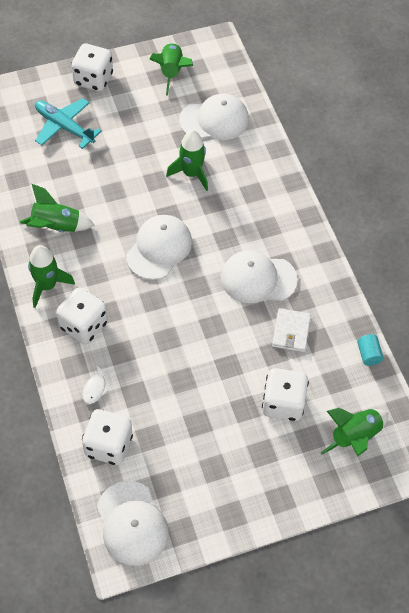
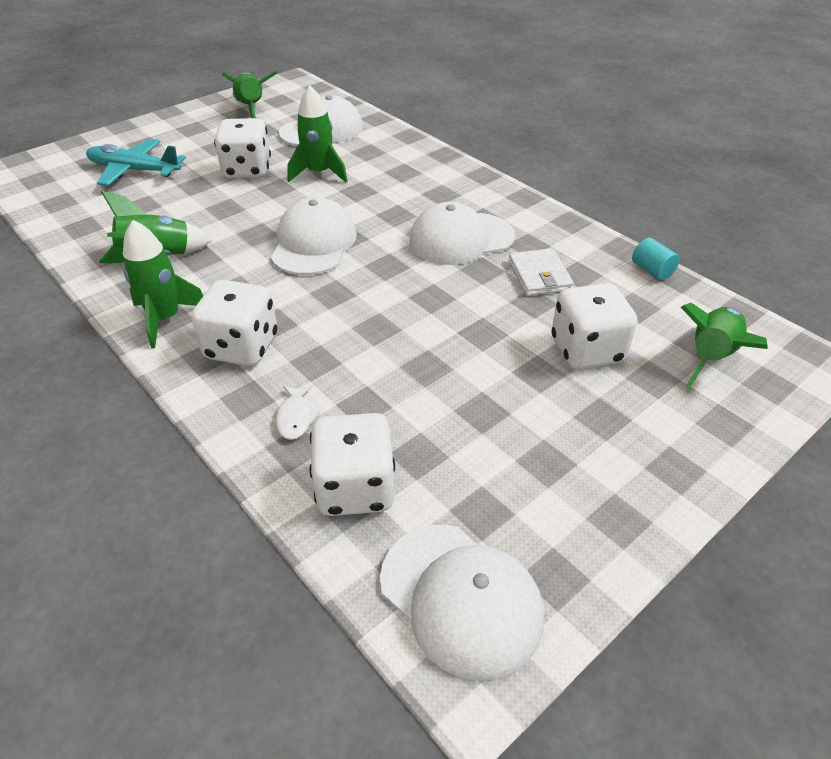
camera: 20 degrees left, 15 degrees down
white dice [71,43,113,91] -> white dice moved to [214,118,271,179]

